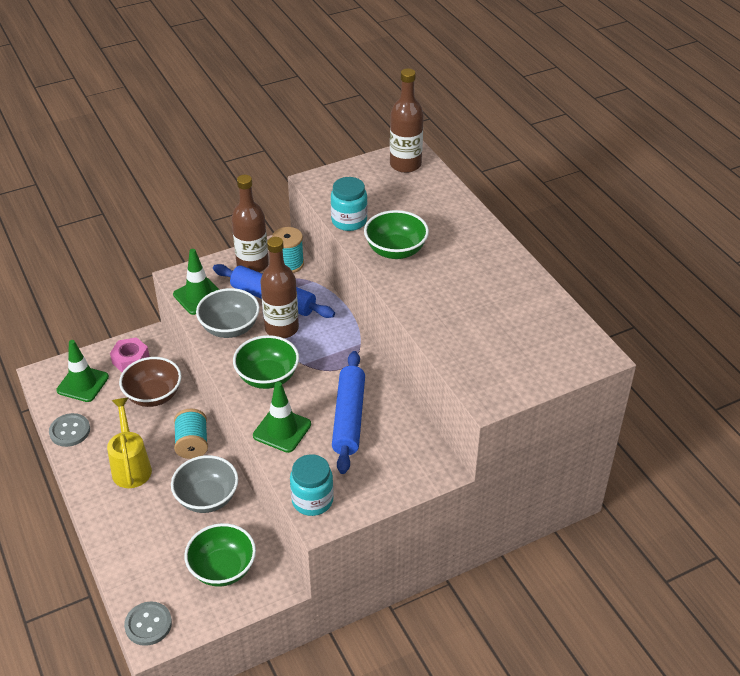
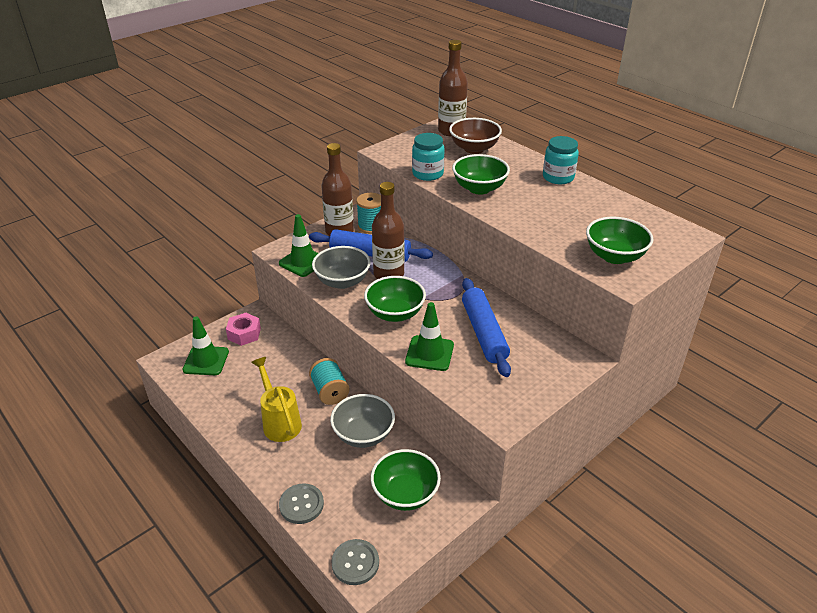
camera: 15 degrees left, 5 degrees down
grey button [49,413,90,447] -> grey button moved to [279,483,324,524]
brown bowl [119,357,181,407] -> brown bowl moved to [449,118,502,154]
turquoise jar [290,454,334,516] -> turquoise jar moved to [543,136,579,184]
none -> green bowl [586,217,654,264]

